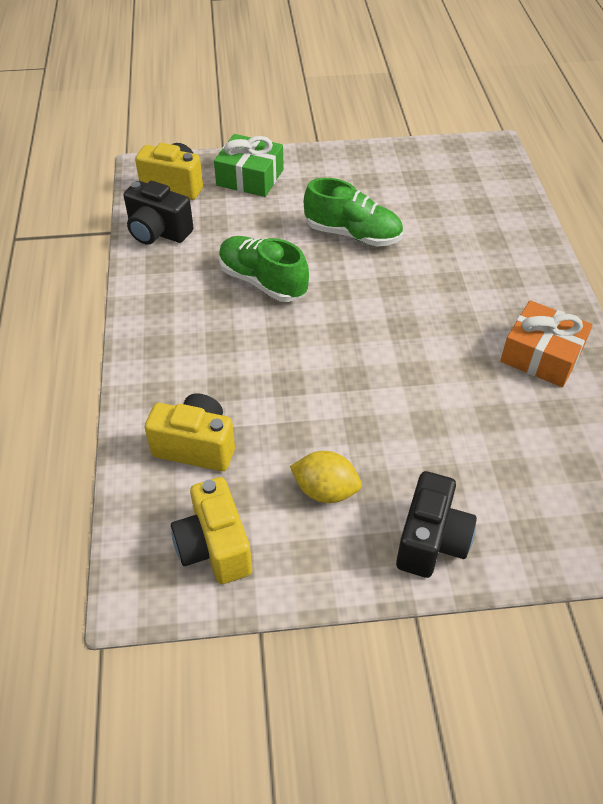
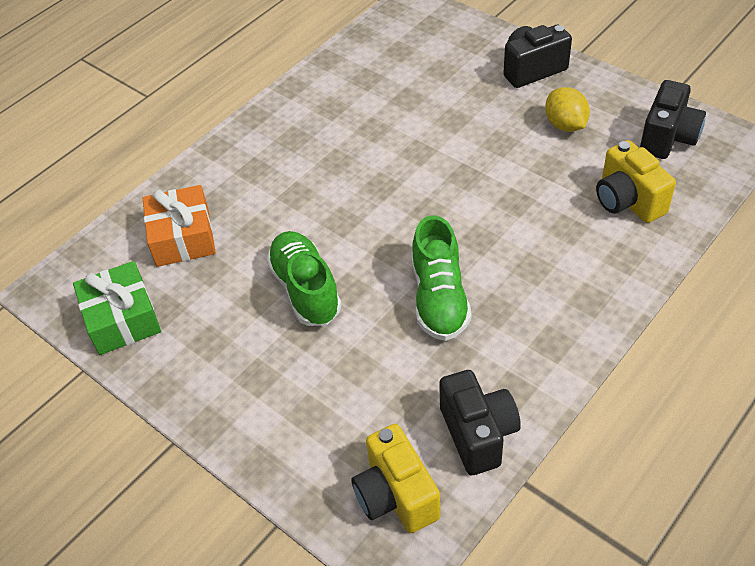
camera: 130 degrees left, 0 degrees up
yellow camera [171,477,252,584] -> black camera [640,80,706,159]
green gift [214,134,284,197] -> green gift moved to [73,261,161,355]
orange gift [500,300,593,387] -> orange gift moved to [143,185,216,267]

